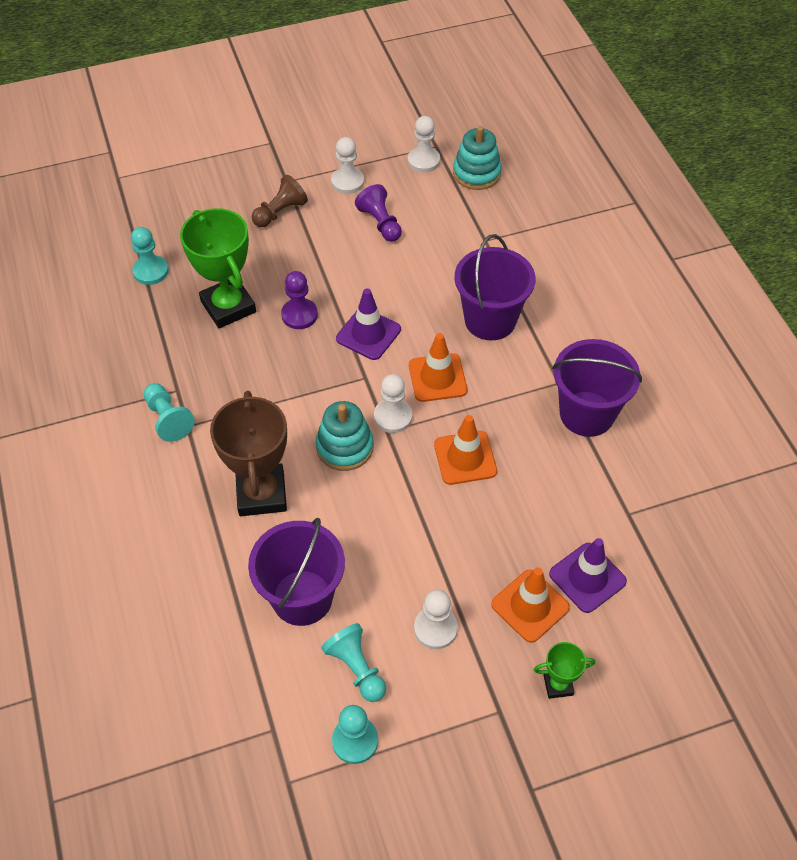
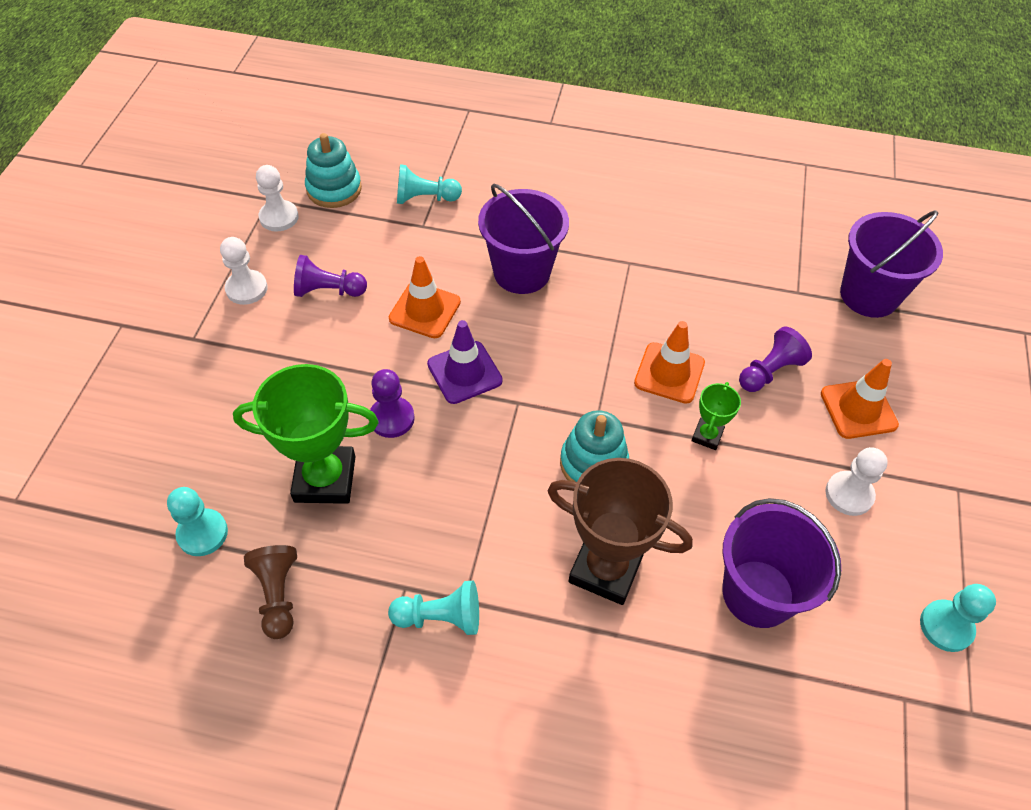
camera: 60 degrees left, 0 degrees up
brown pawn [252,175,308,227] -> brown pawn moved to [244,545,297,639]
turquoise pawn [321,623,386,702] -> turquoise pawn moved to [397,164,462,204]
white pawn [374,374,412,433] -> none
orange traffic cone [409,333,467,402] -> orange traffic cone moved to [389,256,461,338]
green trophy [534,642,595,699] -> green trophy moved to [691,382,741,450]
purple traffic cone [549,538,627,613] -> none
purple bucket [552,339,642,437] -> purple bucket moved to [840,210,943,318]
none -> purple pawn [739,327,812,392]

